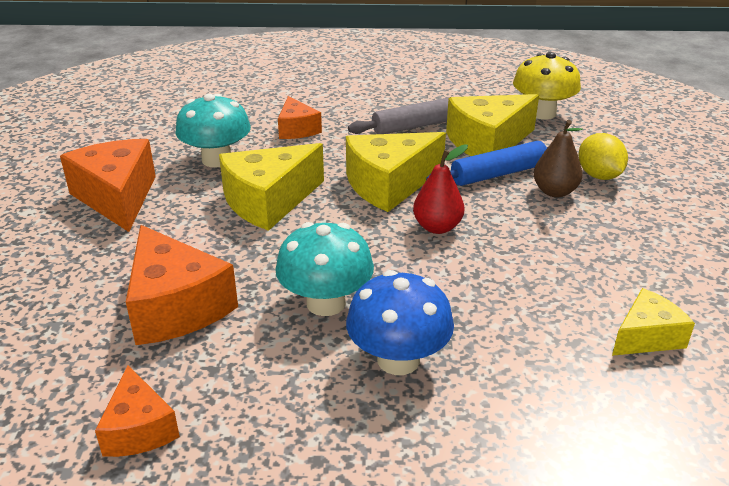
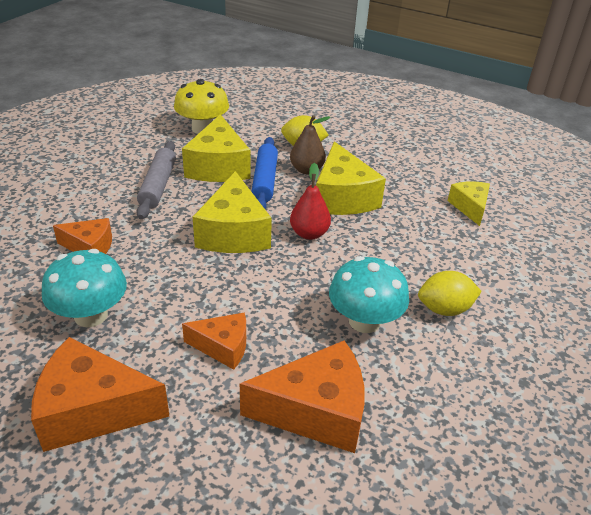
camera: 65 degrees left, 5 degrees up
orange cheese [95,365,180,457] -> orange cheese moved to [182,312,246,370]
yellow cheese [219,143,324,231] -> yellow cheese moved to [316,141,386,215]
blue mushroom [346,270,454,375] -> yellow lemon [418,271,482,316]

